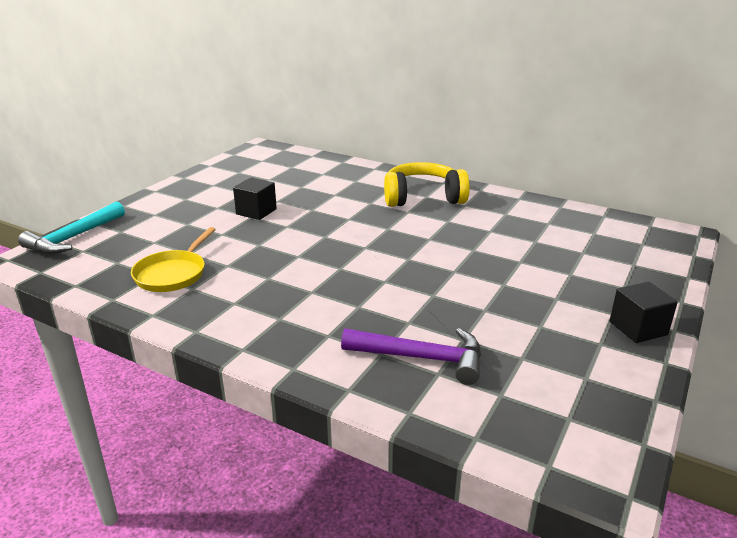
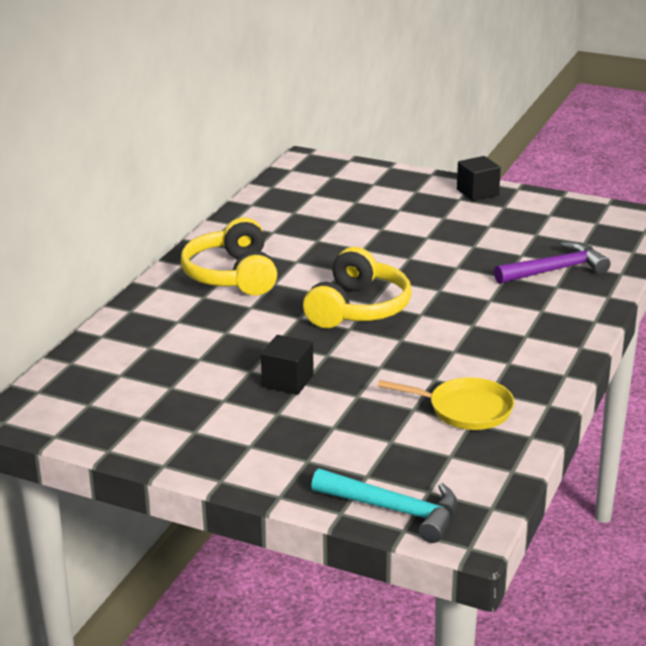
camera: 95 degrees left, 0 degrees up
purple hammer [341,328,481,385] -> purple hammer turned 60 degrees clockwise [494,242,610,284]
none -> yellow headphones [303,247,412,328]

